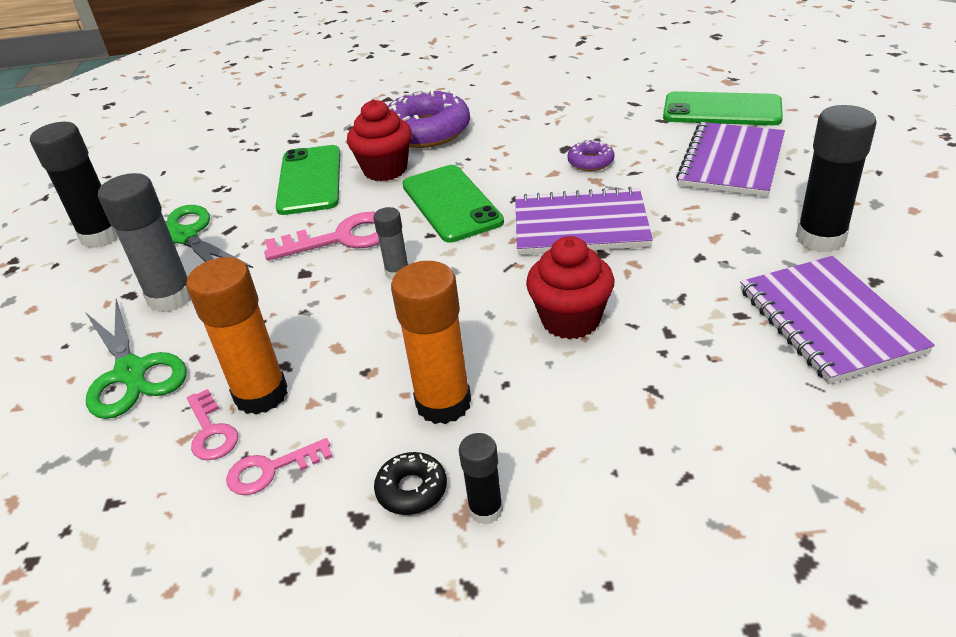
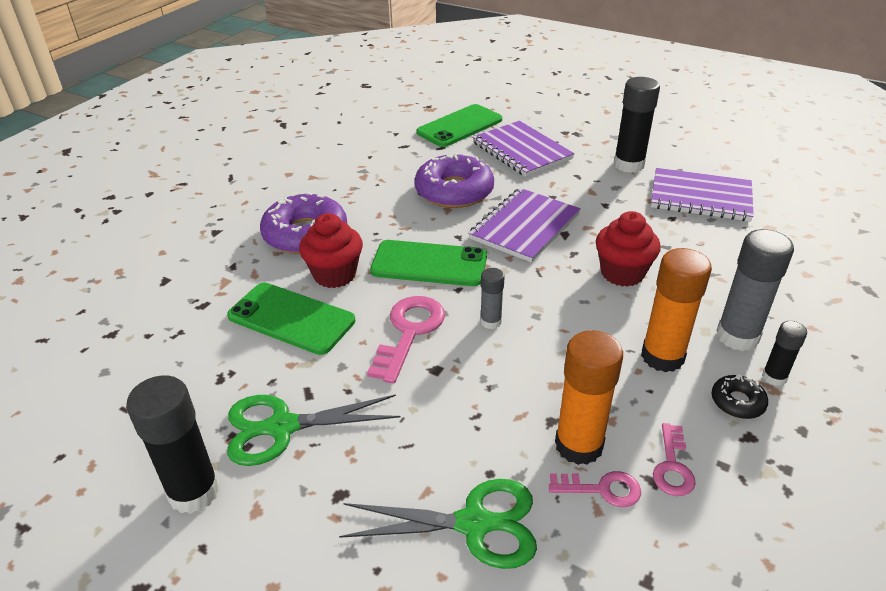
camera: 60 degrees left, 0 degrees up
grey glue stick [98,173,191,313] -> grey glue stick moved to [716,229,794,351]
purple donut [567,140,614,171] -> purple donut [415,152,494,208], size x2.11

